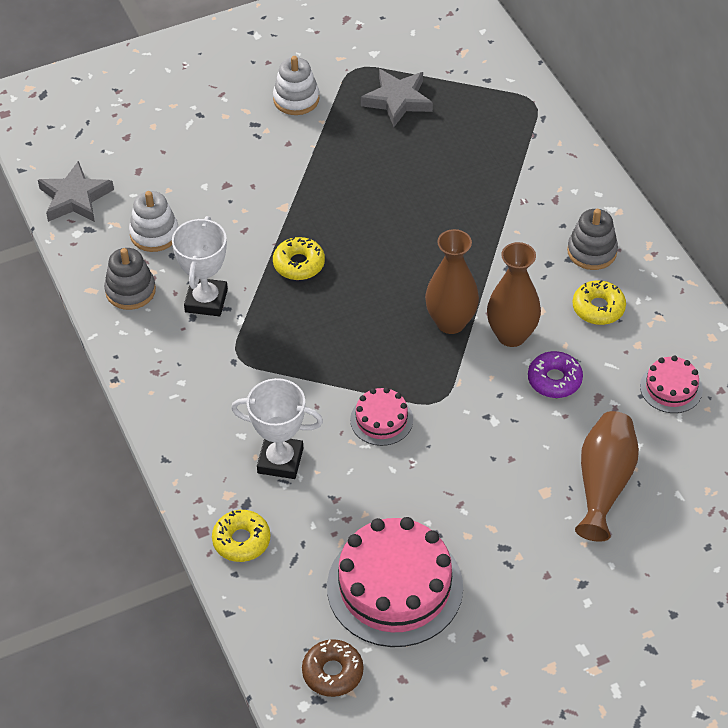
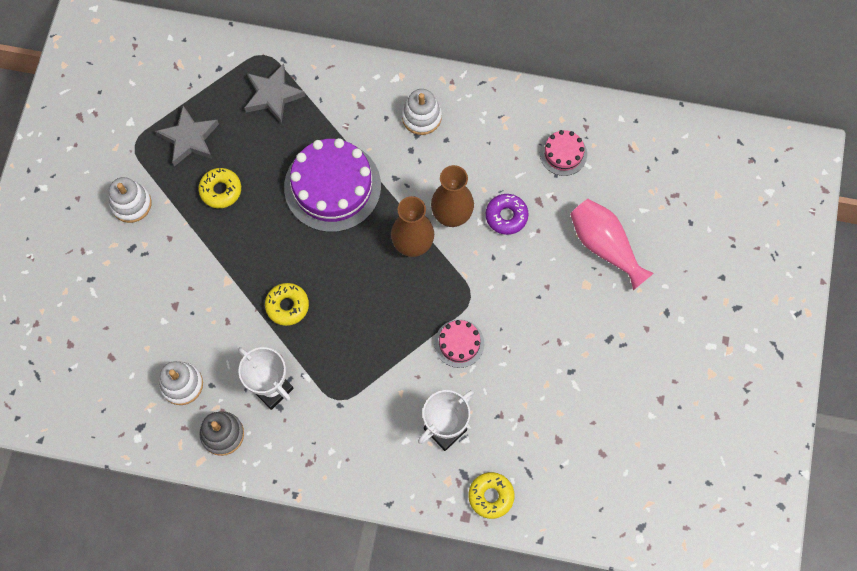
camera: 55 degrees left, 20 degrees up
grey star [38,161,114,222] -> grey star moved to [245,63,305,124]
brown donut [302,639,363,697] -> none
pink cake [327,517,463,647] -> none
grey stacking toy [567,209,618,270] -> white stacking toy [402,89,442,135]
yellow donut [573,280,626,325] -> yellow donut moved to [199,168,241,208]
brown vase [575,411,639,542] -> pink vase [570,199,654,290]
none -> purple cake [284,138,381,232]

